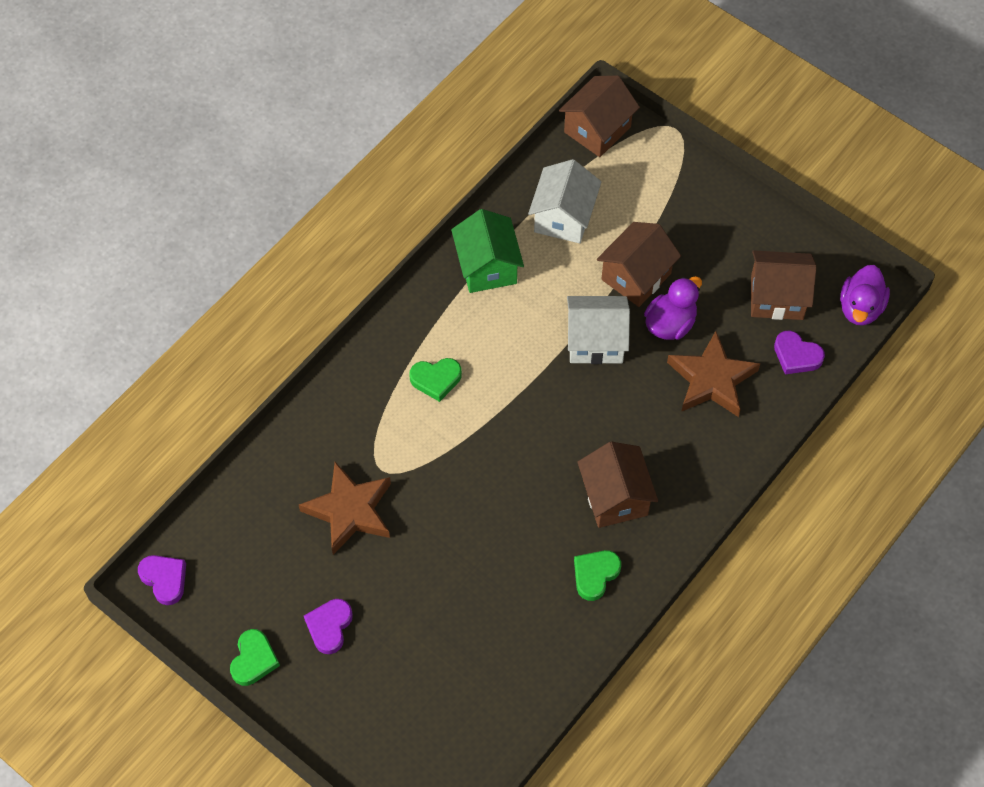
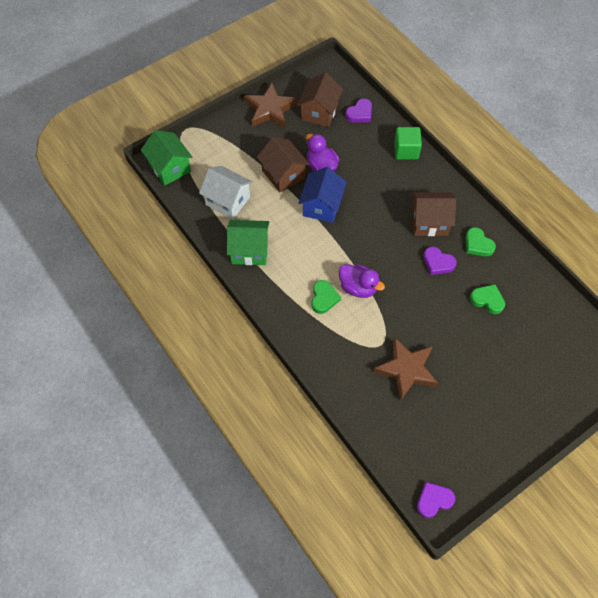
camera: 75 degrees left, 0 degrees up
green heart [230,629,280,686] -> green heart moved to [470,284,505,314]
purple heart [304,599,353,654] -> purple heart moved to [423,247,457,275]
brown house [559,75,640,157] -> green house [141,130,193,185]
white house [567,296,630,364] -> blue house [299,167,347,223]
brown star [667,331,760,417] -> brown star moved to [244,83,297,128]
purple duck [840,265,890,326] -> purple duck moved to [339,264,385,298]
none -> green cube [394,127,422,160]

